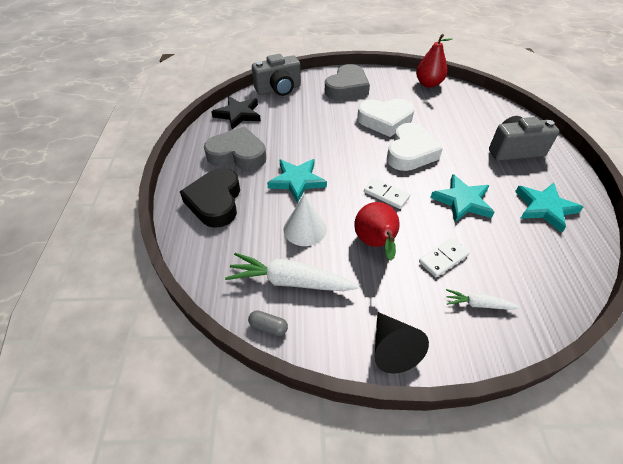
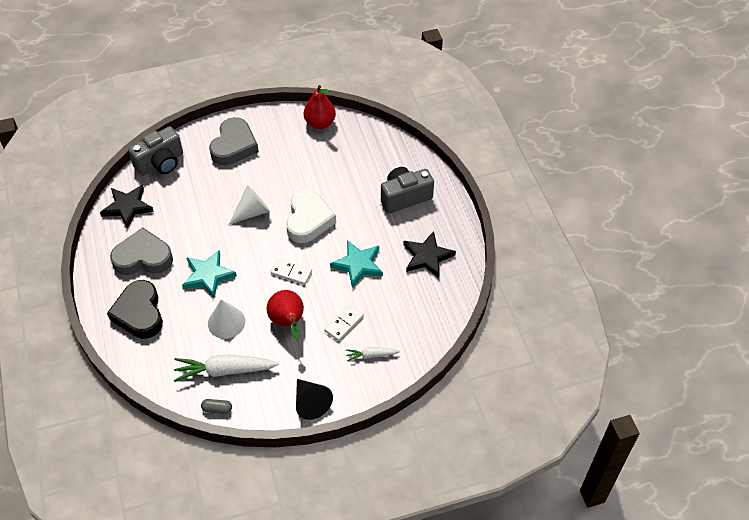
camera: 15 degrees left, 5 degrees up
white heart [357,99,414,137] -> none
turquoise star [515,183,583,233] -> black star [404,231,456,278]
none -> white cone [229,185,270,224]

